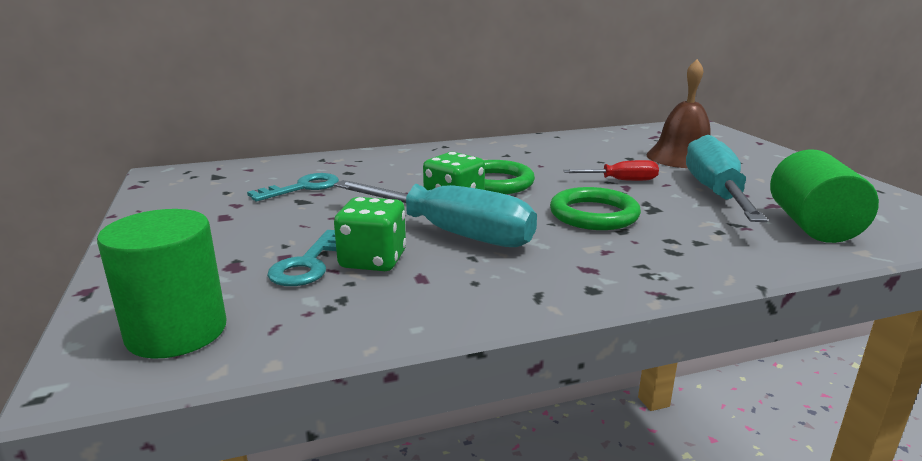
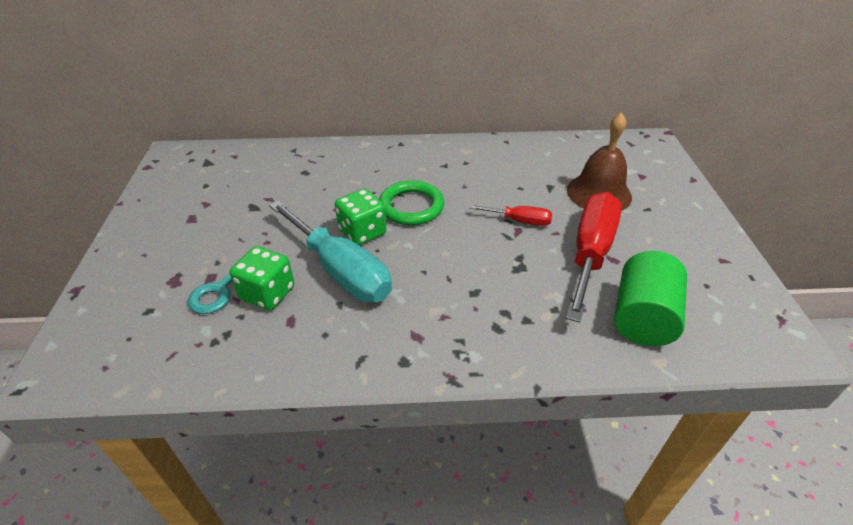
camera: 15 degrees right, 20 degrees up
green cylinder [97,209,226,359] -> none
turquoise key [247,173,339,201] -> none
green ring [550,187,641,230] -> none
turquoise screwdriver [686,135,768,222] -> red screwdriver [566,192,622,323]

